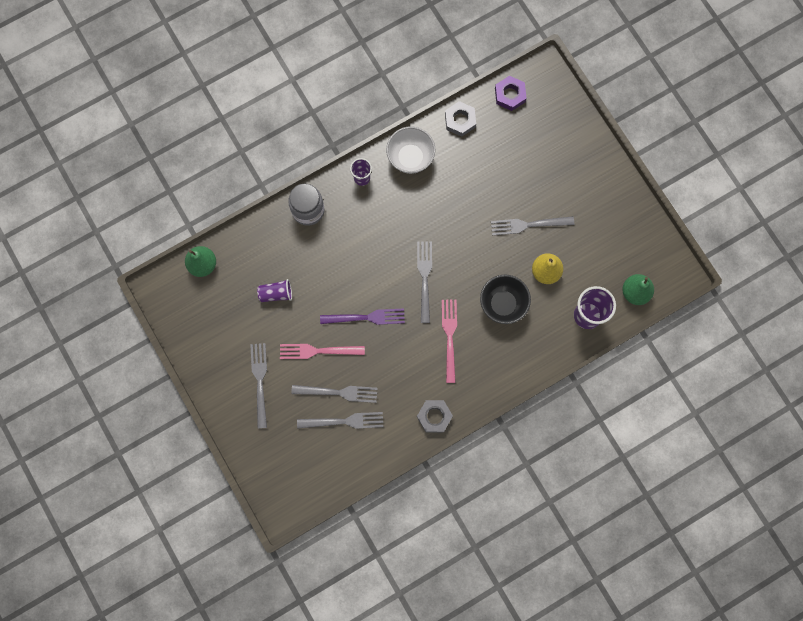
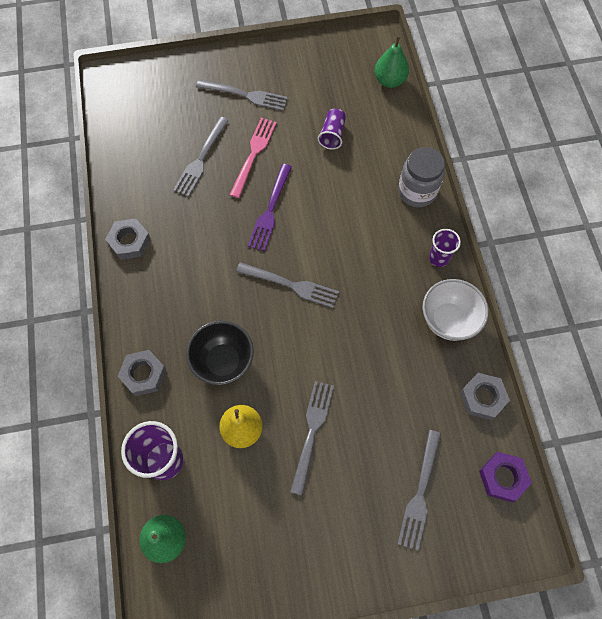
camera: 110 degrees right, 10 degrees down
grey fork [297,412,383,429] -> grey fork moved to [398,430,441,551]
pink fork [442,300,457,383] -> none
none -> grey nut [118,350,166,396]

